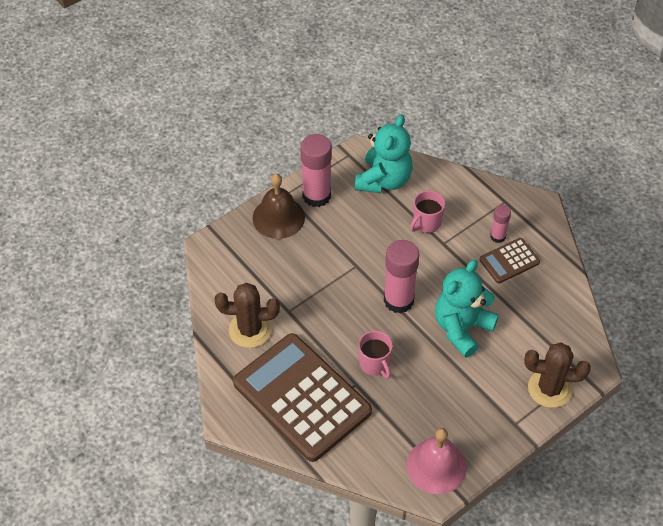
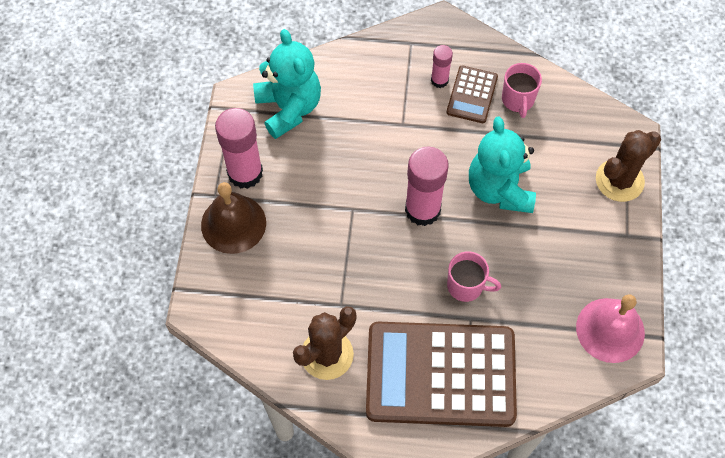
camera: 45 degrees left, 10 degrees up
pink mug [410,190,445,233] -> pink mug moved to [502,63,542,118]

